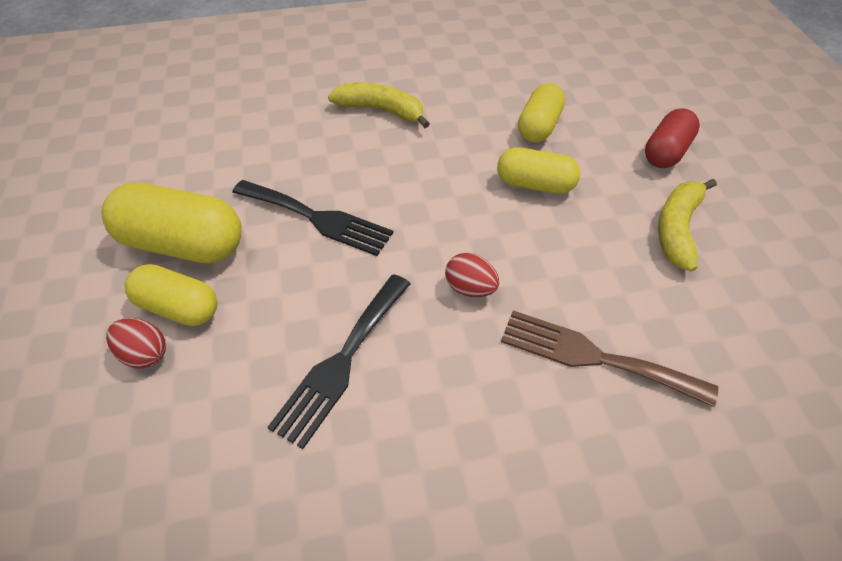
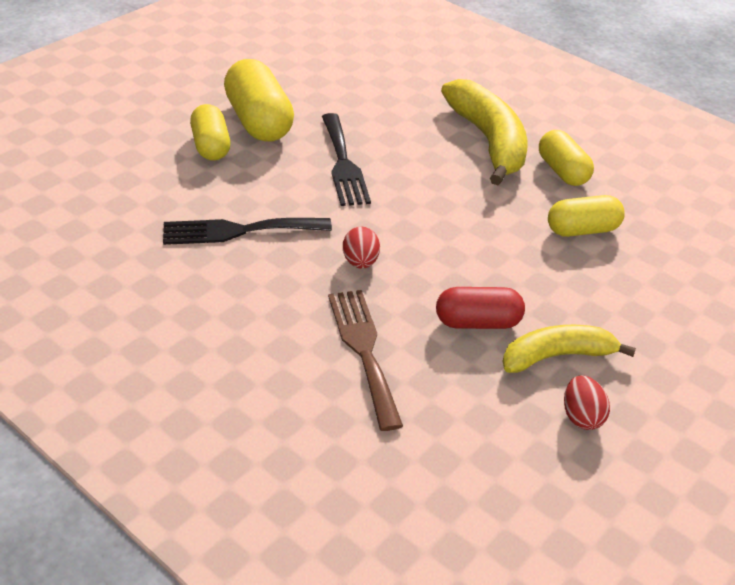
camera: 50 degrees right, 10 degrees down
red egg [106,318,166,369] -> red egg moved to [564,375,610,430]
yellow banana [328,83,430,128] -> yellow banana [441,79,528,185], size x1.58
yellow capsule [497,147,580,194] -> yellow capsule moved to [539,130,594,186]
red capsule [645,108,700,168] -> red capsule moved to [436,287,525,329]

